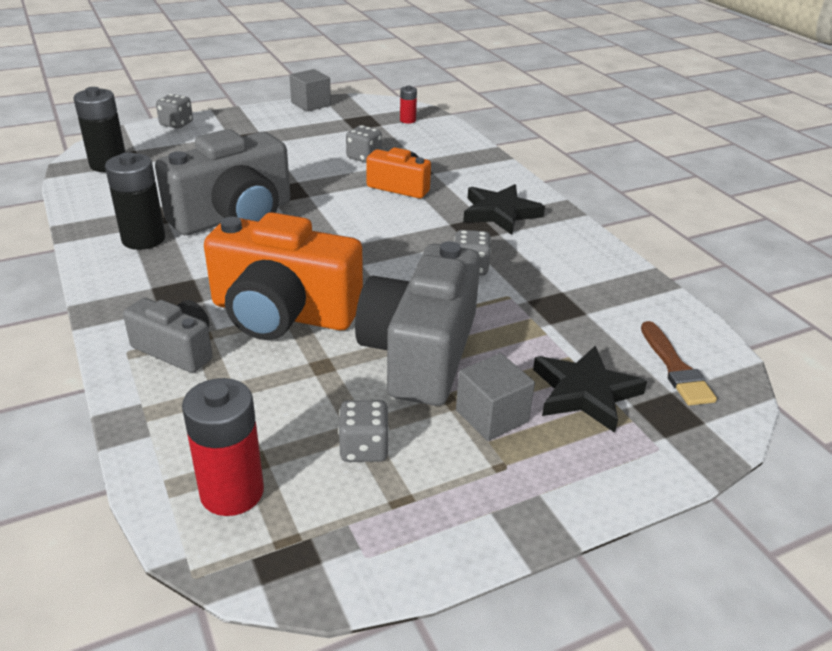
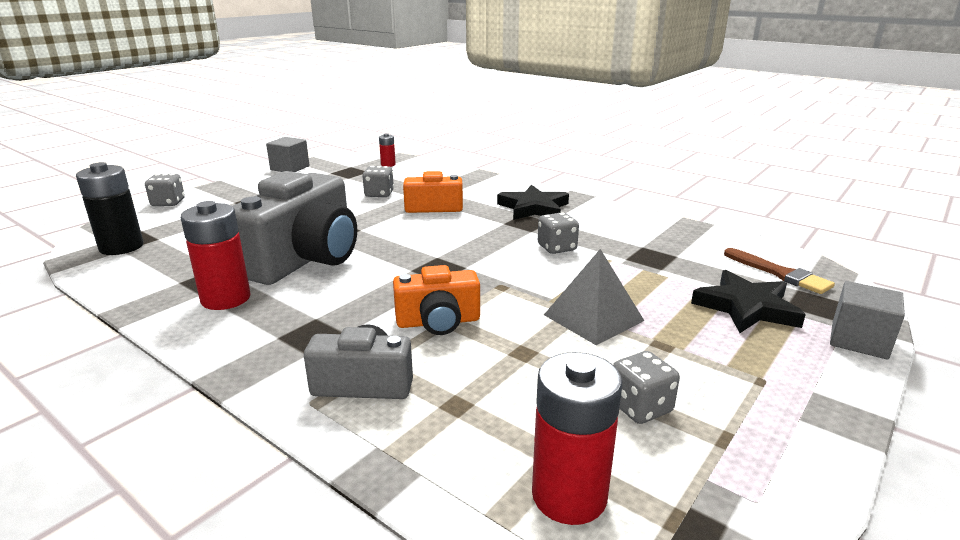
camera: 25 degrees left, 10 degrees down
black battery [105,152,165,250] -> red battery [181,201,251,310]
orange camera [204,212,363,340] -> orange camera [393,265,480,335], size x0.54
grey camera [355,241,480,406] -> grey pyramid [544,249,644,345]
grey cube [456,353,535,441] -> grey cube moved to [830,281,905,359]

